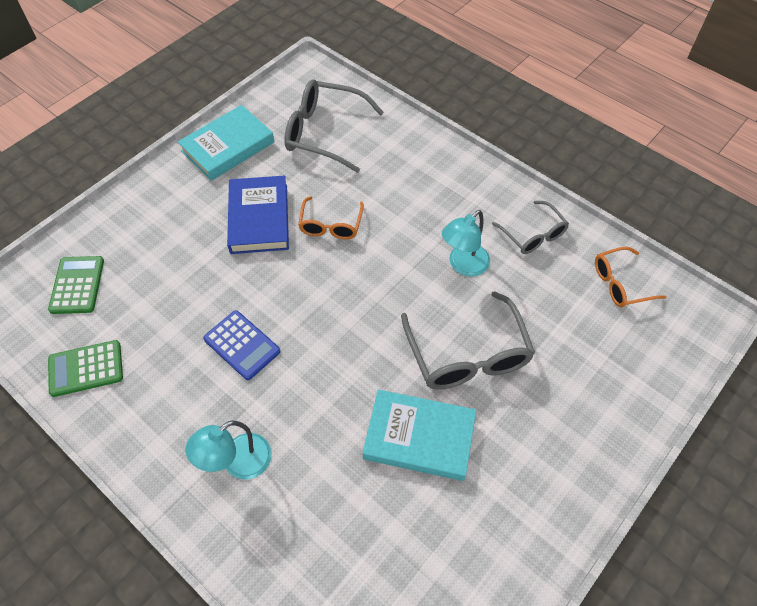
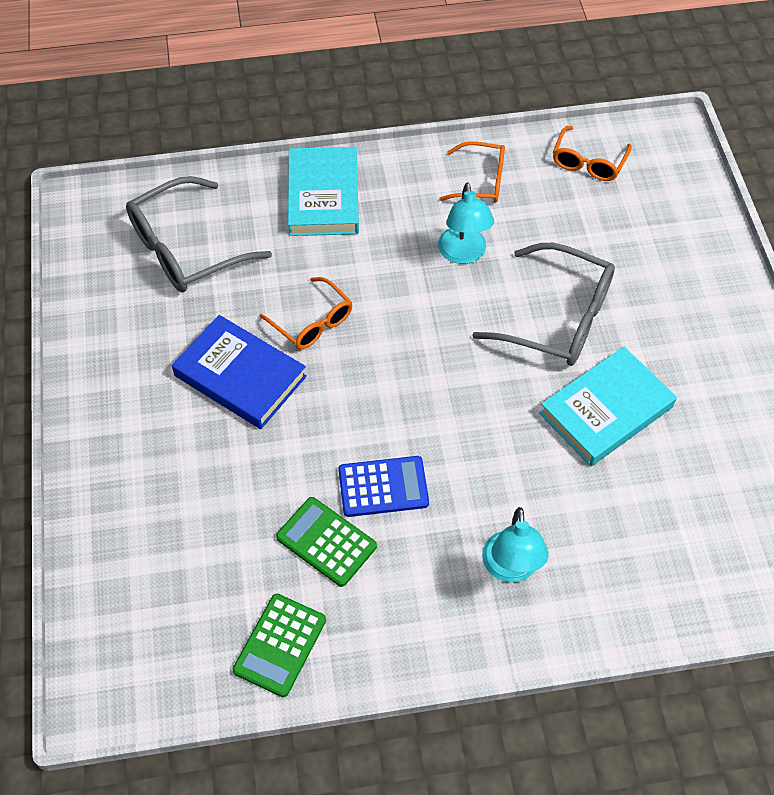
camera: 50 degrees left, 0 degrees up
green calculator [48,256,104,314] -> green calculator moved to [276,497,377,587]
turquoise book [178,105,275,181] -> turquoise book moved to [288,147,359,236]
grey glasses [492,201,569,254] -> orange glasses [439,141,505,203]

